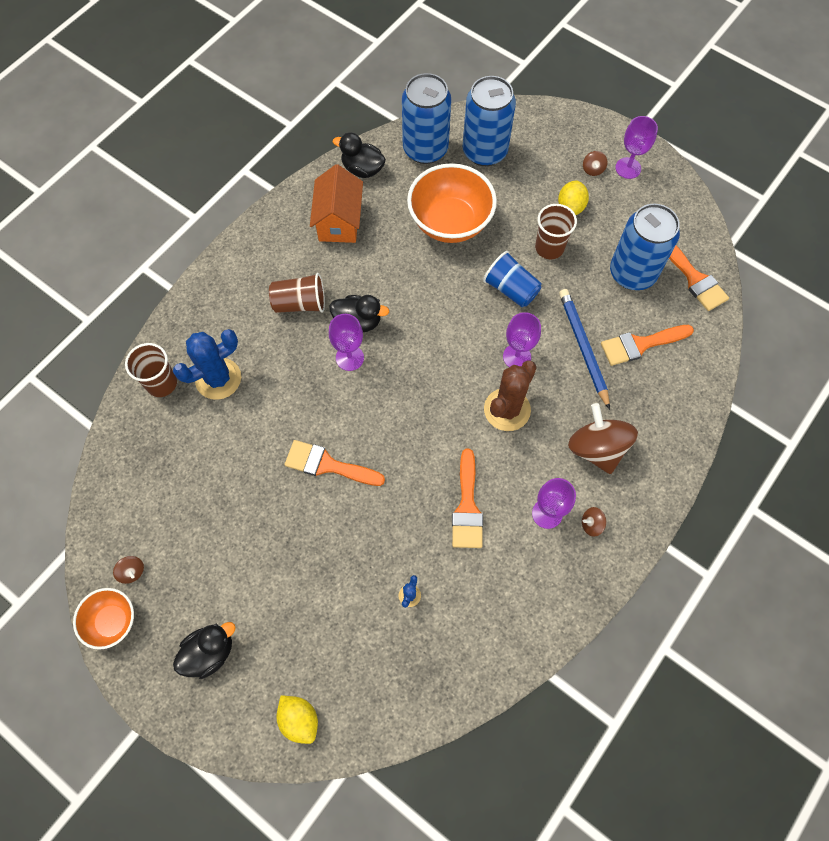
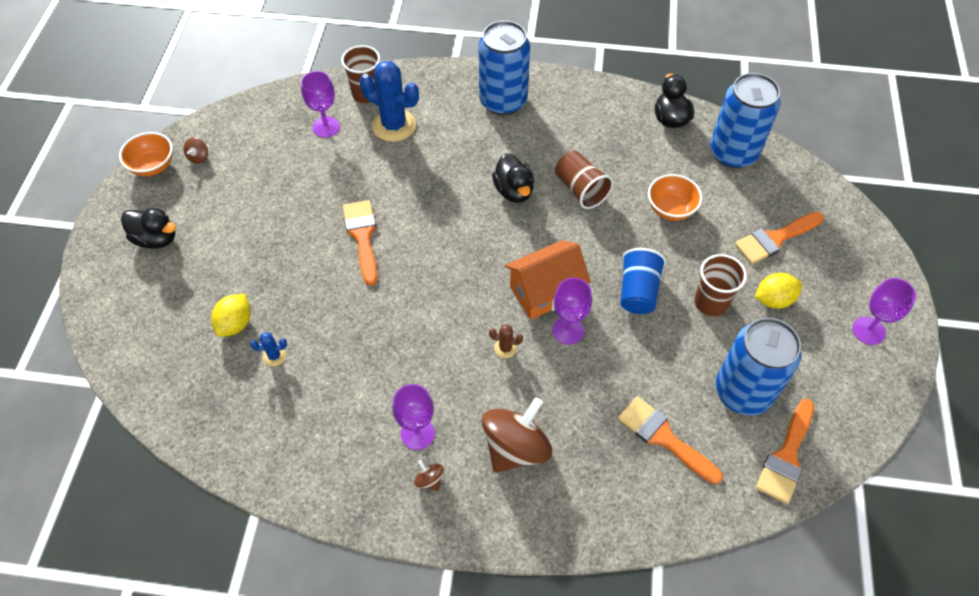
camera: 60 degrees right, 10 degrees down
brown cup [269,273,325,313] -> brown cup moved to [555,151,613,209]
yellow lemon [276,695,318,744] -> yellow lemon moved to [211,294,251,337]
orange house [310,164,363,243] -> orange house moved to [505,240,591,319]
purple goblet [329,314,364,371] -> purple goblet moved to [301,71,340,138]
orange bowl [407,163,497,243] -> orange bowl [648,174,702,221], size x0.56
orange brush [452,449,483,548] -> orange brush moved to [735,212,824,264]
blue can [463,76,516,166] -> blue can moved to [479,21,530,115]
brown cactus [484,361,537,431] -> brown cactus [489,324,523,358], size x0.44
blue pencil [559,289,610,410] -> none
brown spinning top [583,151,608,176] -> none

